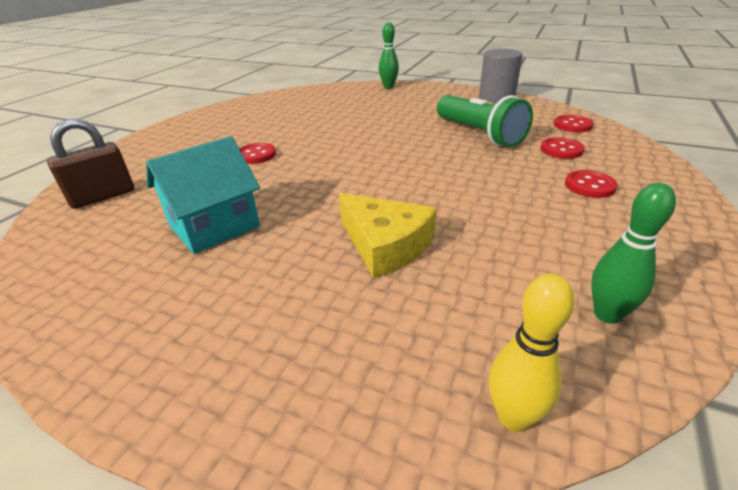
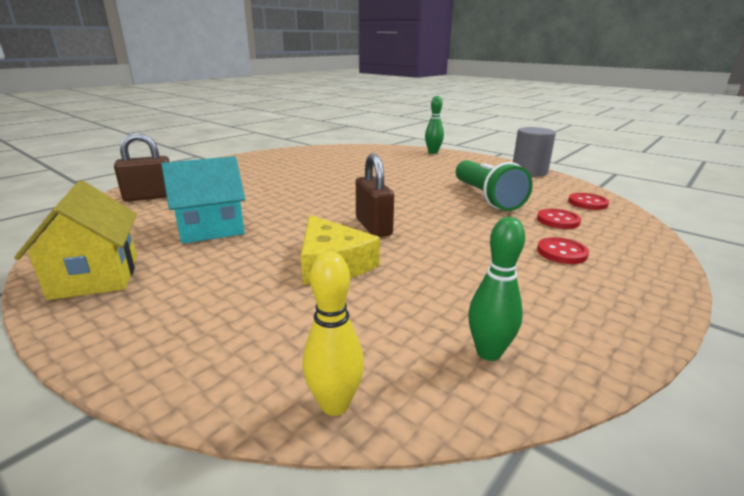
camera: 15 degrees right, 10 degrees down
red button [239,143,276,164] -> none
none -> yellow house [14,181,137,300]
none -> brown padlock [356,154,394,237]

